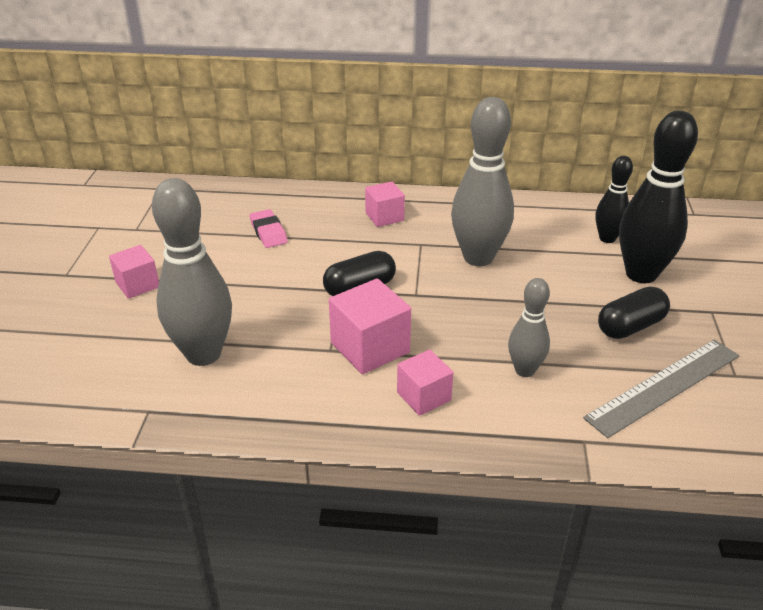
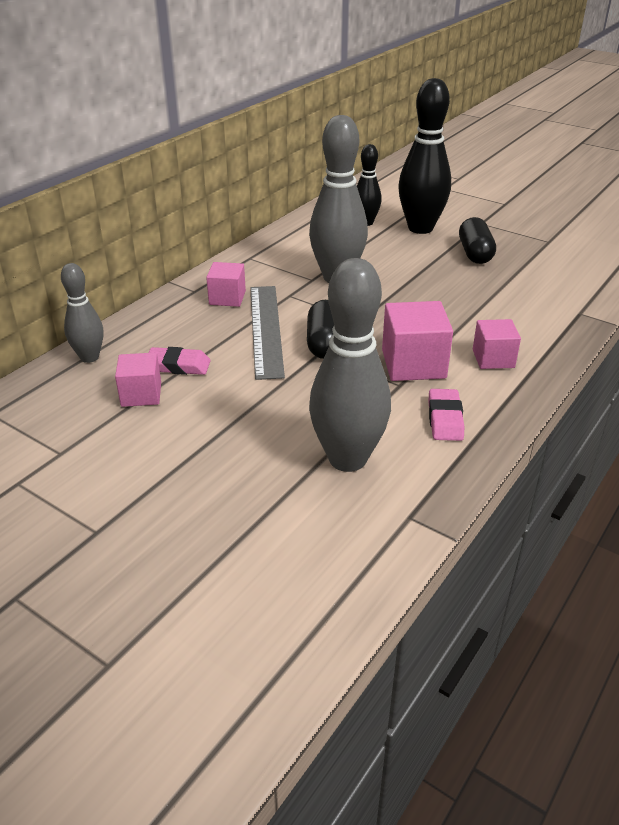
camera: 60 degrees left, 0 degrees up
pink cube [109,245,159,299] -> pink cube moved to [115,353,161,407]
grey bowling pin [508,278,550,377] -> grey bowling pin moved to [61,263,103,363]
grey ruler [583,339,739,438] -> grey ruler moved to [250,286,285,380]
none -> pink eraser [429,389,464,441]

